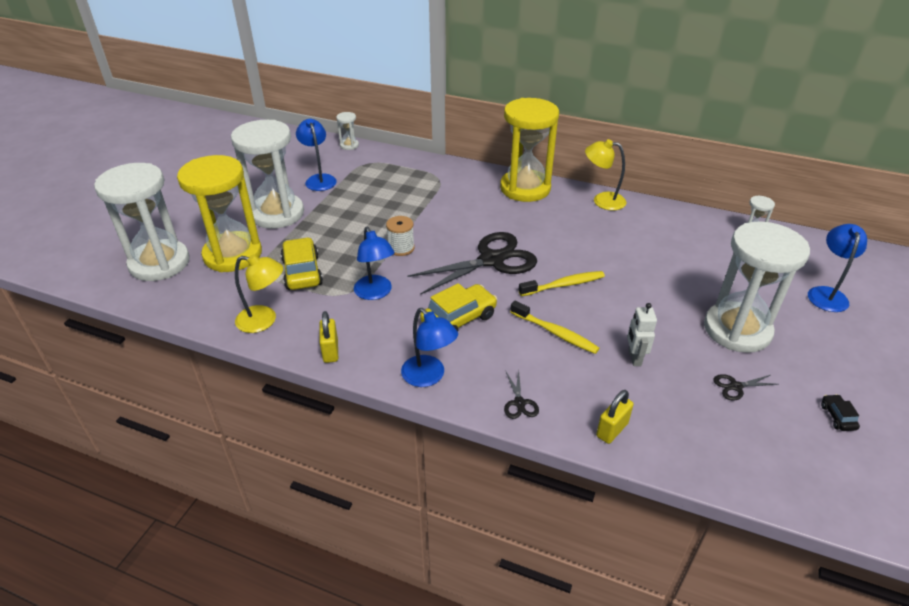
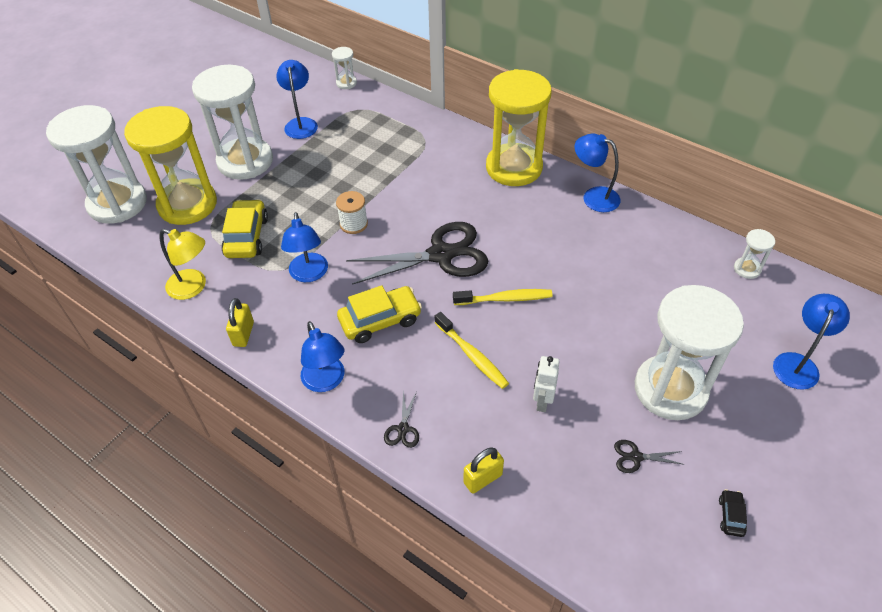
camera: 15 degrees right, 10 degrees up
yellow lamp [585,139,626,211] -> blue lamp [574,133,620,212]

